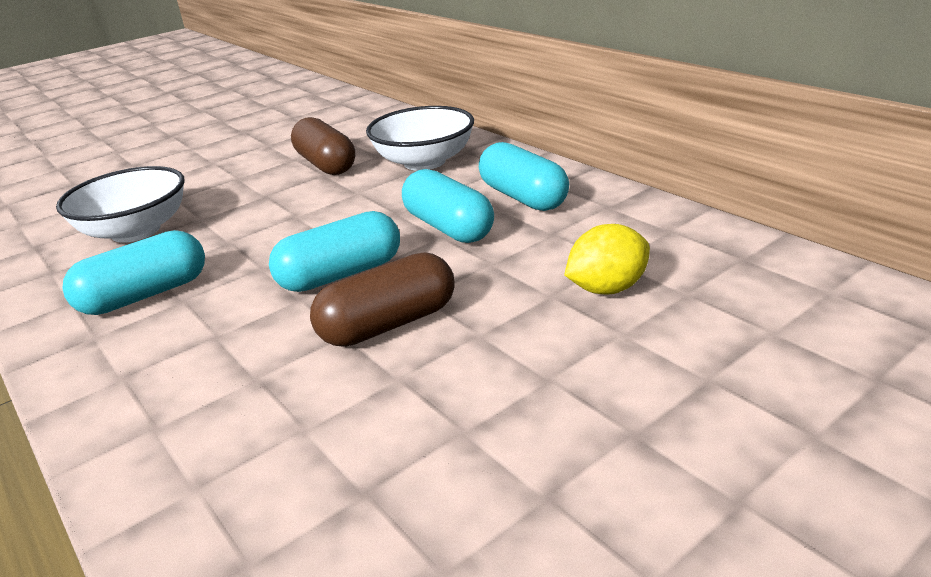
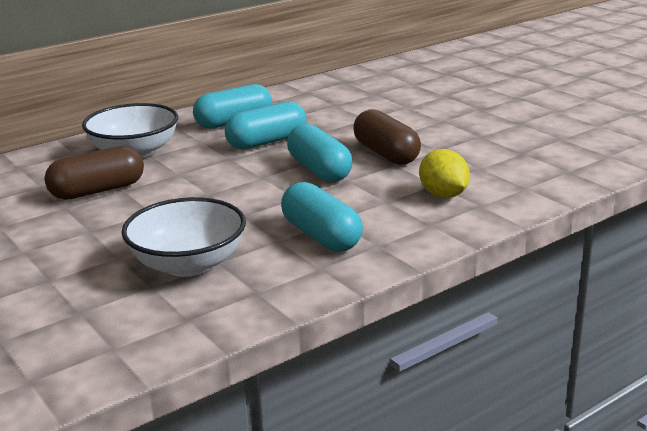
camera: 90 degrees left, 5 degrees down
yellow lemon [564,224,650,294] -> yellow lemon moved to [419,149,470,198]

